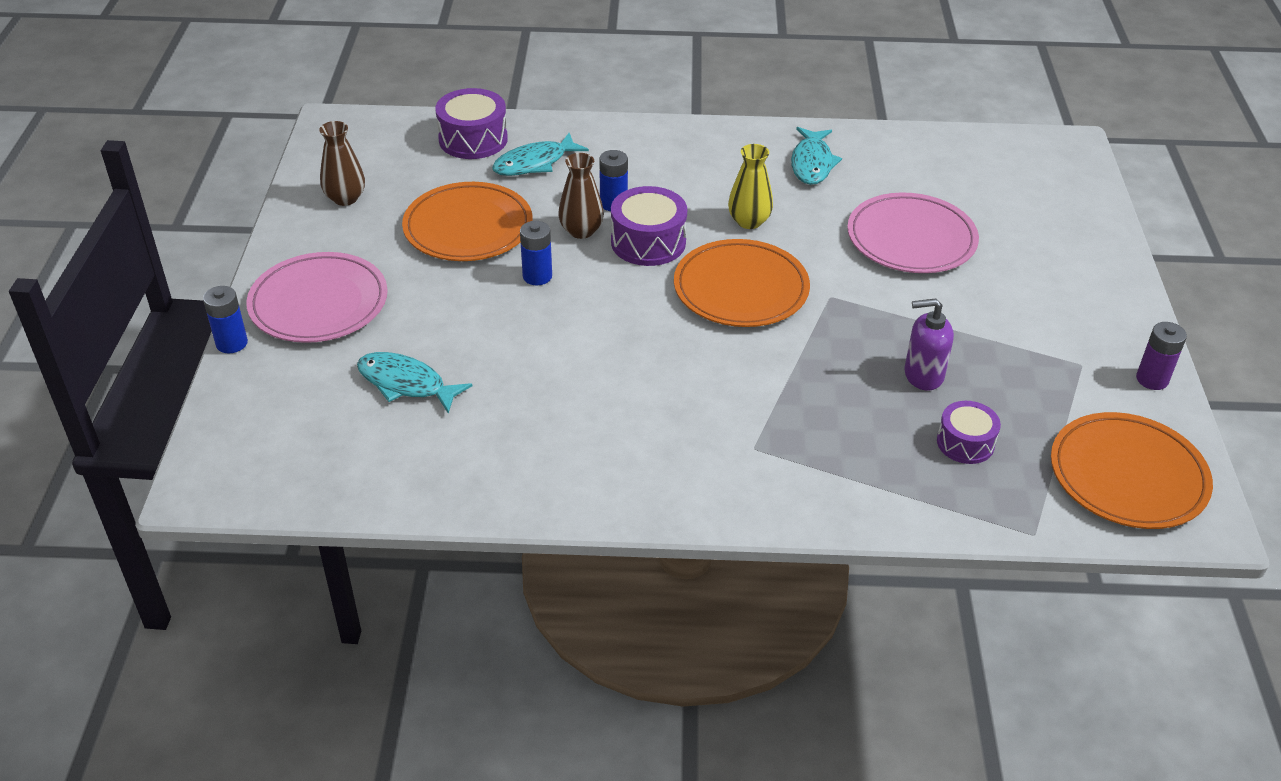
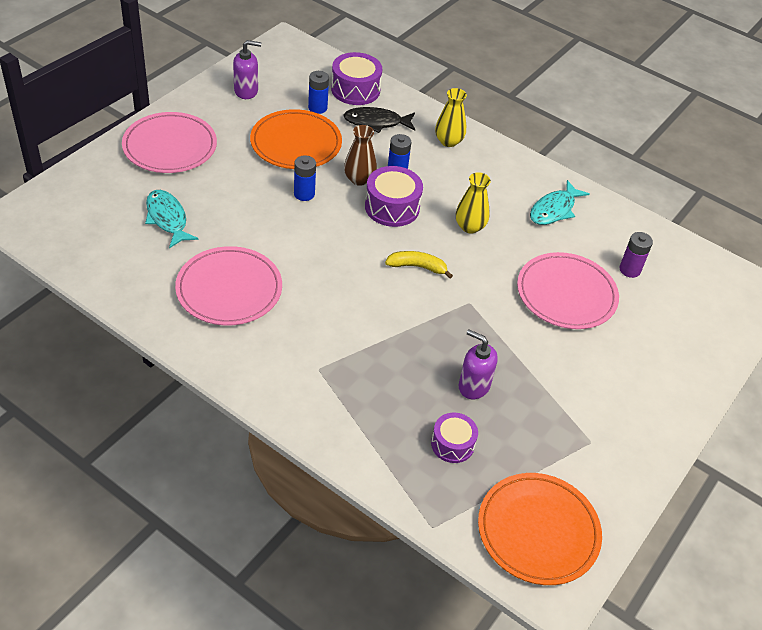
camera: 30 degrees right, 5 degrees up
blue battery [203,286,248,353] -> blue battery moved to [308,71,329,114]
brown vase [319,121,365,206] -> purple soap dispenser [233,40,261,99]
turquoise fish [492,133,589,176] -> black fish [343,107,415,133]
orange plate [674,239,810,327] -> yellow banana [385,251,453,278]
purple battery [1136,322,1187,390] -> purple battery moved to [619,232,653,278]
none -> pink plate [175,246,282,325]
none -> yellow vase [435,88,467,147]

